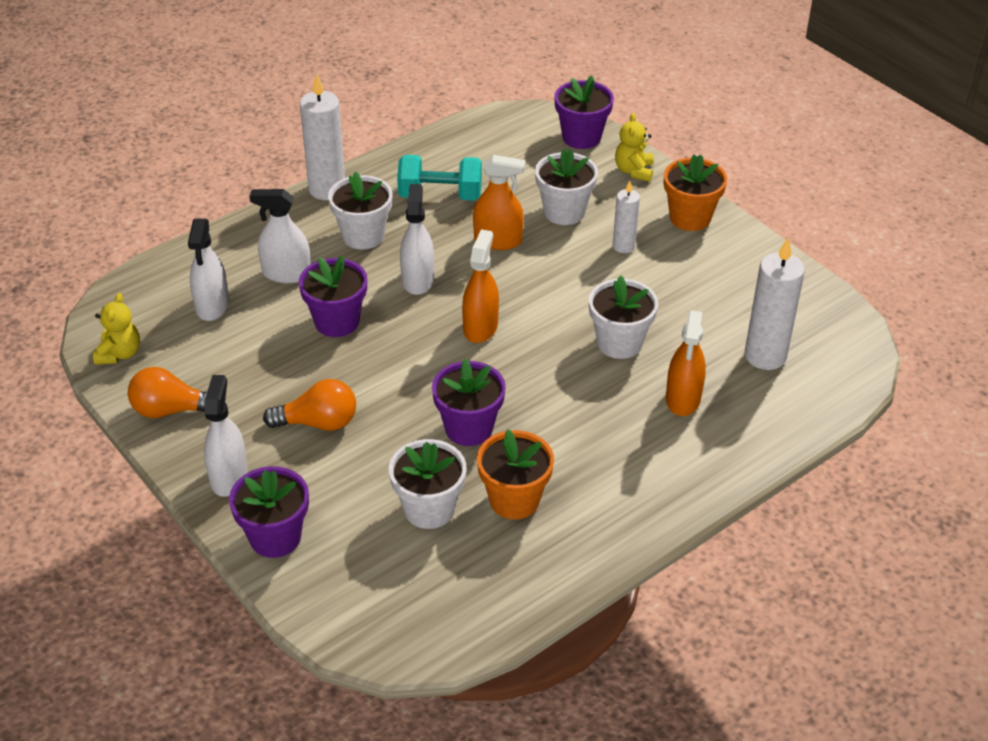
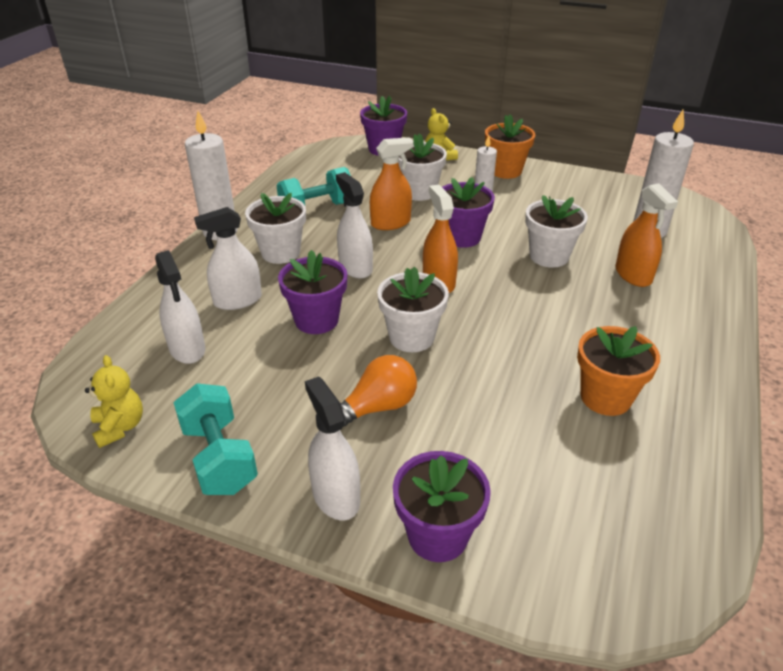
camera: 30 degrees left, 5 degrees down
orange light bulb [128,367,207,418] -> turquoise dumbbell [173,383,258,495]
white flower pot [389,439,466,529] -> white flower pot moved to [377,266,449,352]
purple flower pot [432,359,506,446] -> purple flower pot moved to [442,177,495,248]

